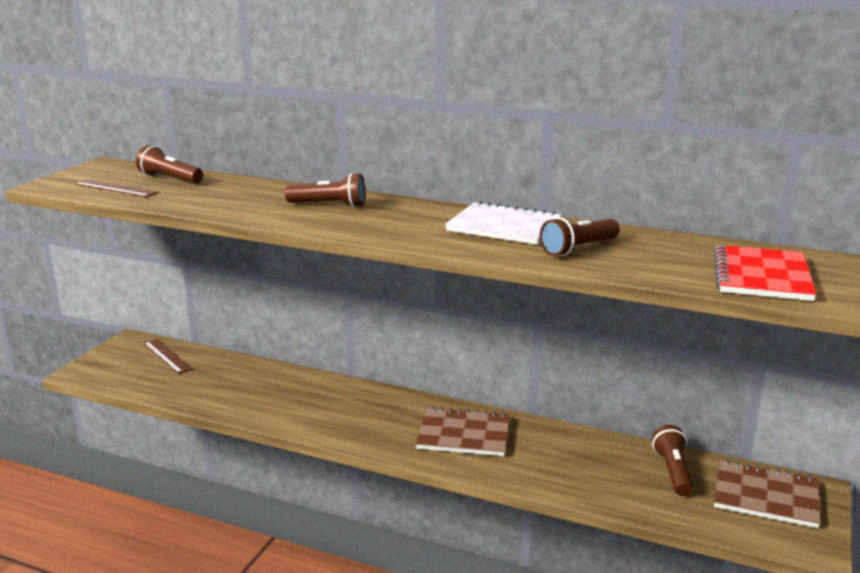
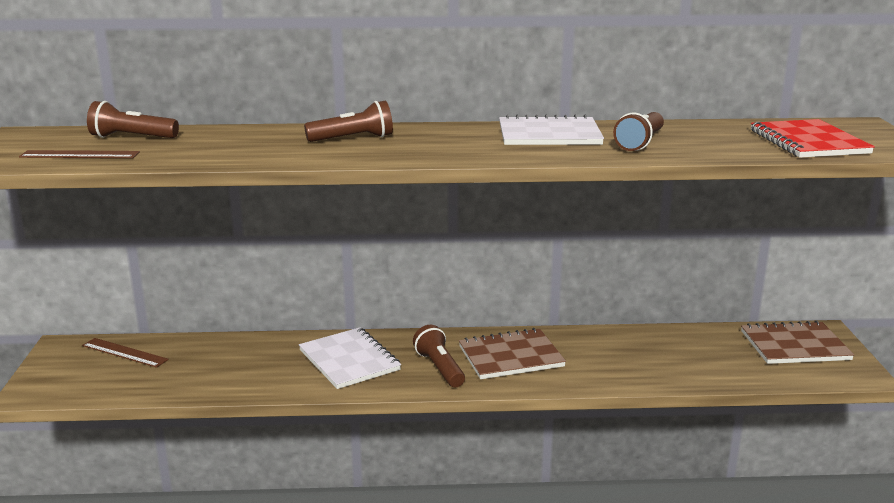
camera: 25 degrees left, 0 degrees up
brown flashlight [652,425,694,496] -> brown flashlight moved to [413,325,465,387]
none -> white notebook [299,327,401,389]

